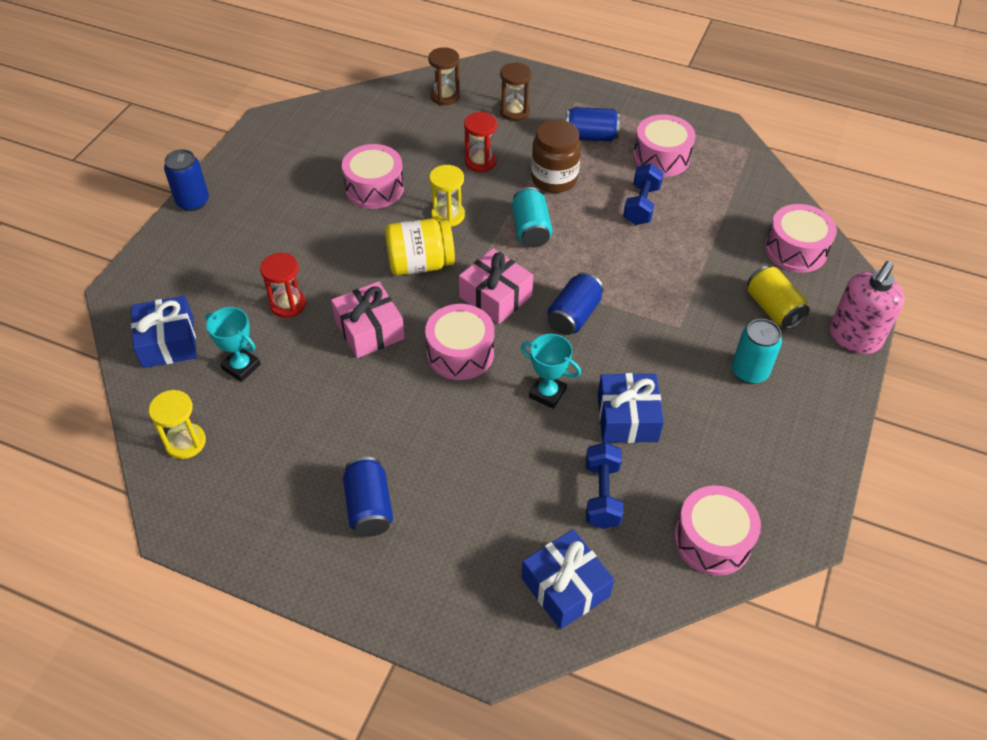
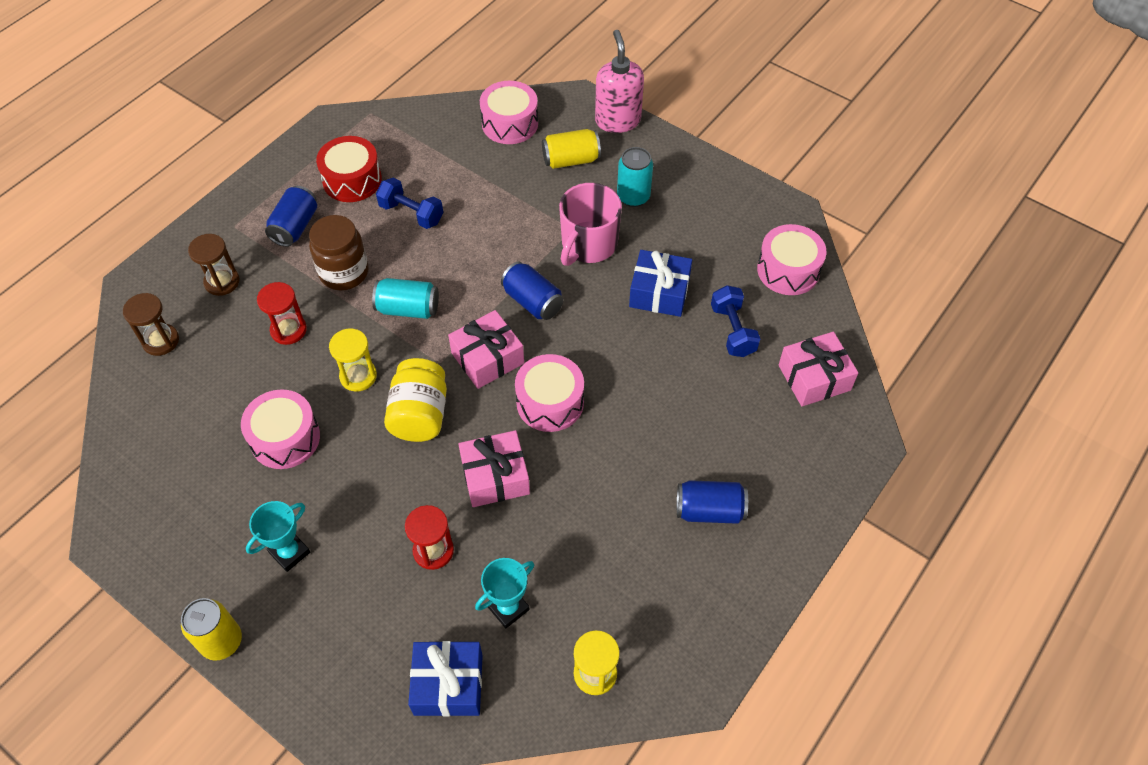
camera: 75 degrees left, 5 degrees up
blue can [164,149,209,211] -> yellow can [181,598,242,661]
turquoise trophy [521,334,581,409] -> turquoise trophy moved to [246,501,310,572]
blue gift [521,529,614,629] -> pink gift [779,332,858,406]
blue dumbbell [586,442,624,529] -> blue dumbbell turned 60 degrees clockwise [711,285,760,357]
pink drum [633,114,695,177] -> red drum [316,136,382,202]
pink soap dispenser [829,261,905,354] -> pink soap dispenser turned 150 degrees counterclockwise [595,30,644,133]
none -> pink mug [559,183,622,266]

